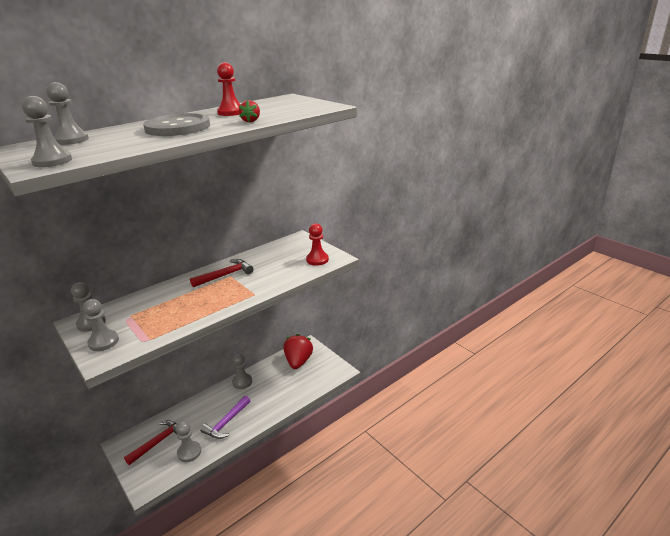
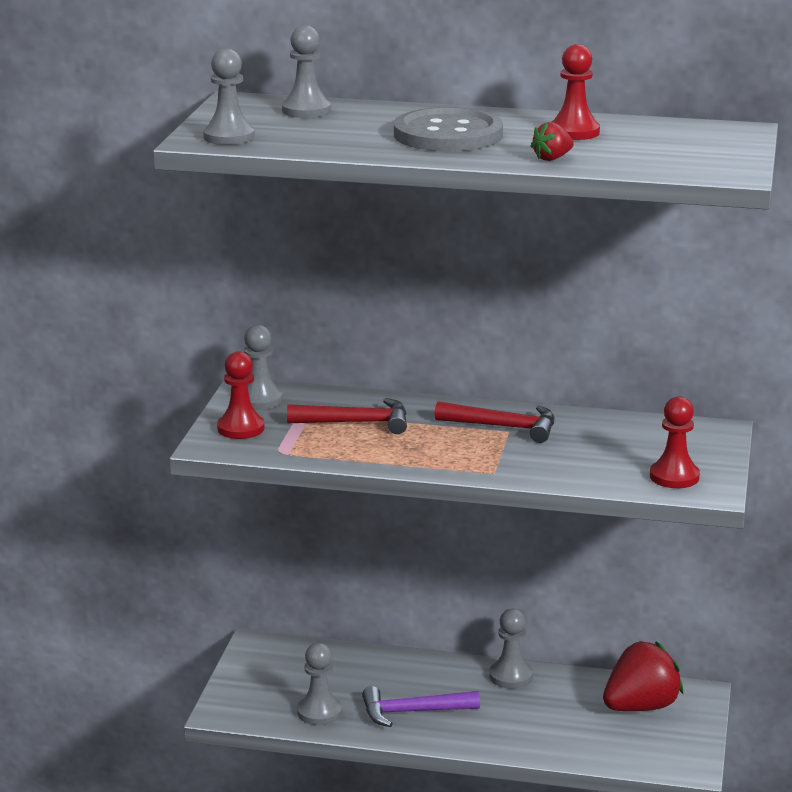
camera: 50 degrees right, 5 degrees down
grey pawn [83,299,119,351] -> red pawn [217,351,264,439]
red hammer [124,420,177,465] -> red hammer moved to [287,398,407,434]

